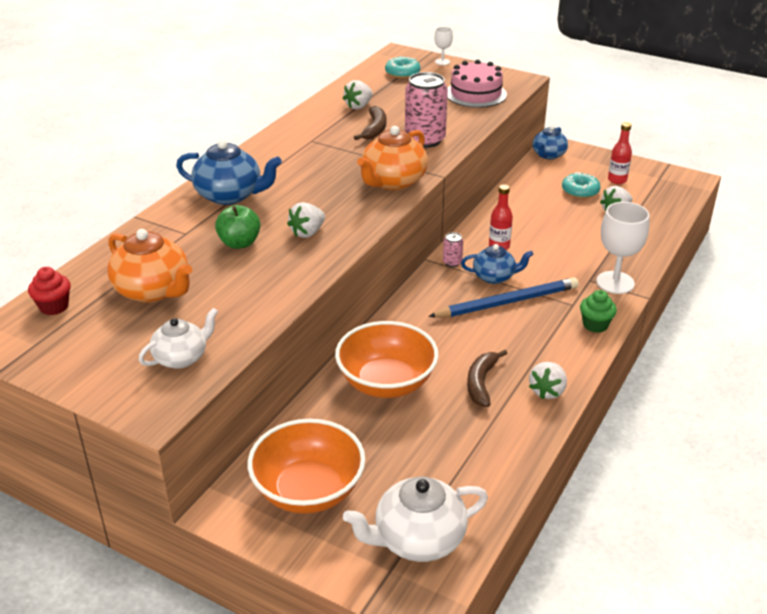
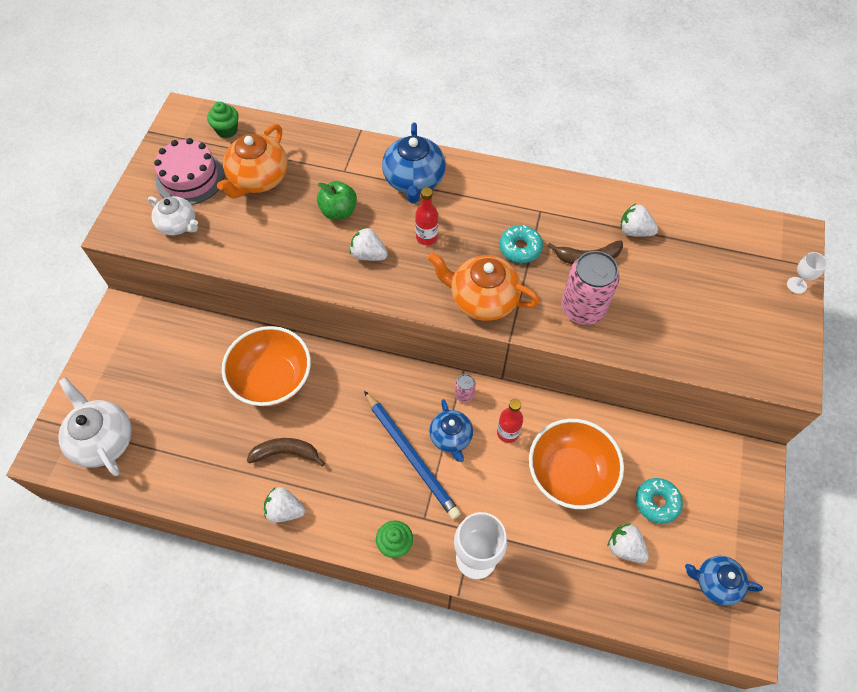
camera: 75 degrees right, 25 degrees up
red cupcake [28,267,71,315] -> green cupcake [207,102,239,138]
orange bowl [248,419,366,514] -> orange bowl moved to [529,419,624,509]
turquoise donut [385,56,421,78] -> turquoise donut moved to [499,225,543,263]
pink cake [447,60,507,108] -> pink cake moved to [154,138,224,205]
blue teapot [532,125,568,159] -> blue teapot moved to [685,556,763,606]
red bottle [608,122,632,184] -> red bottle moved to [415,187,438,245]

